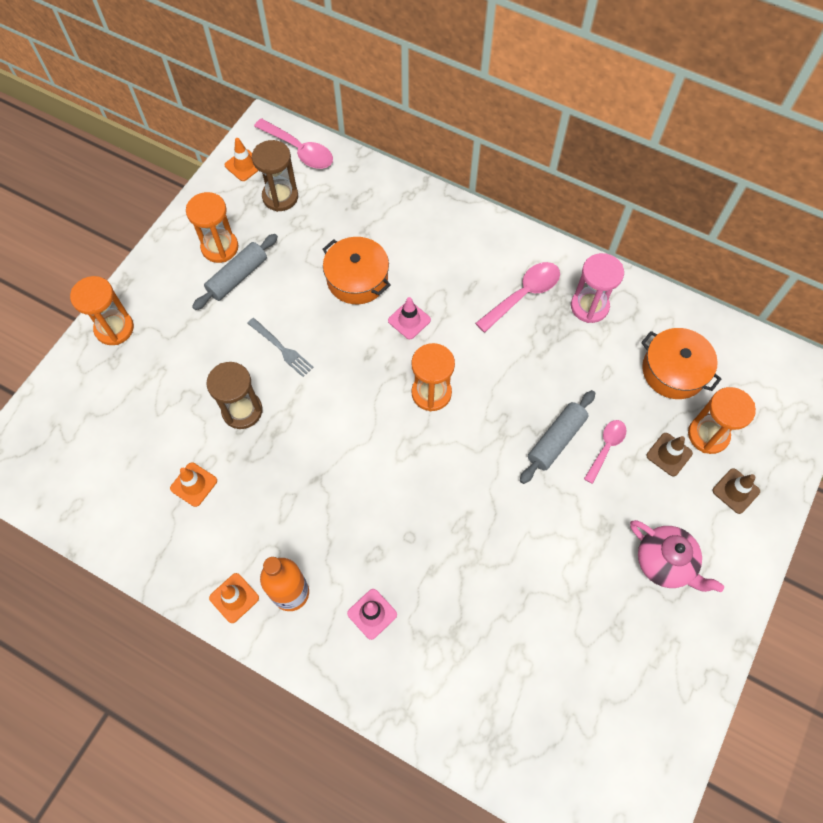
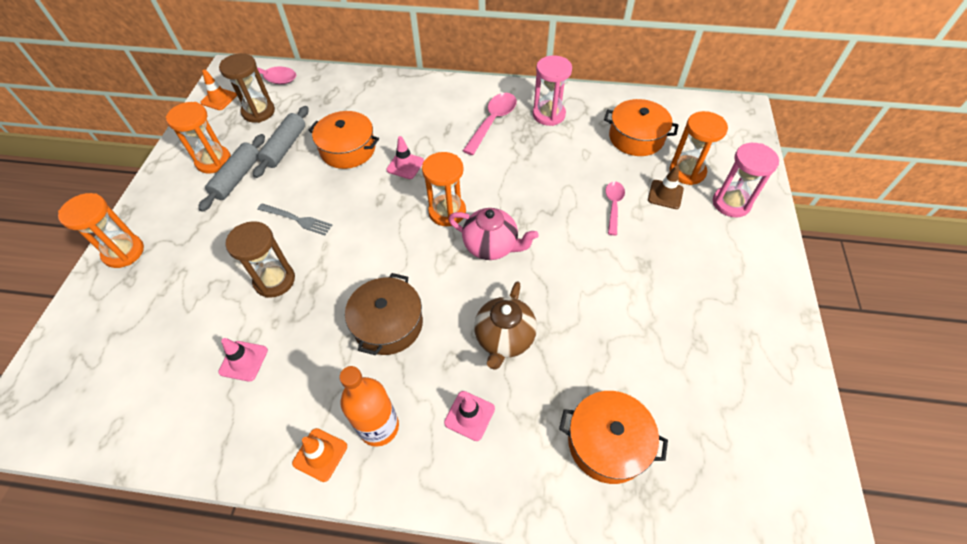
camera: 20 degrees left, 10 degrees down
orange traffic cone [170,462,217,507] -> pink traffic cone [218,338,268,382]
grey rolling pin [520,390,595,484] -> grey rolling pin moved to [253,106,309,178]
pink teapot [630,520,724,592] -> pink teapot moved to [449,208,539,260]
brown traffic cone [712,468,760,514] -> pink hourglass [713,143,779,217]
none -> brown pot [345,273,423,355]
none -> brown teapot [474,281,537,370]
none -> orange pot [559,391,668,484]

